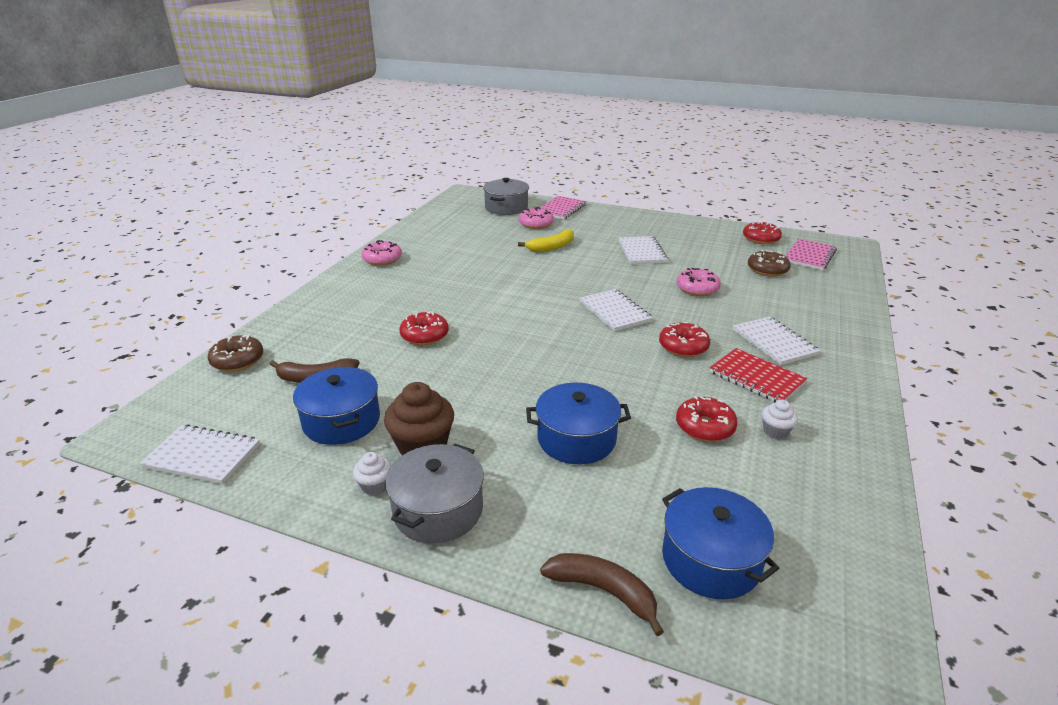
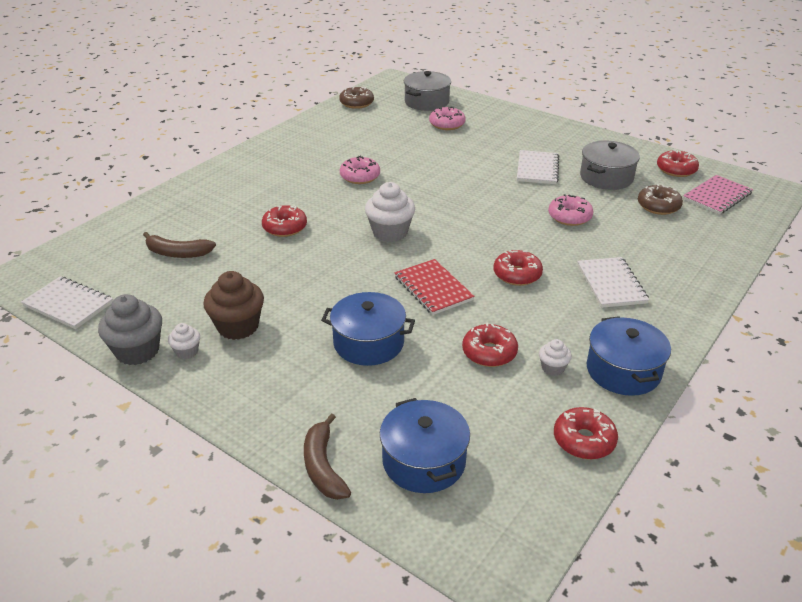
camera: 15 degrees right, 5 degrees up
brown donut [208,335,263,372] -> brown donut moved to [339,87,374,109]
blue pot [293,367,380,445] -> blue pot moved to [587,316,671,396]
pink donut [361,240,402,266] -> pink donut moved to [340,156,380,184]
grey pot [385,444,484,544] -> grey pot moved to [580,141,640,190]
yellow banana [518,229,574,252] -> none
pink notebook [540,196,586,220] -> none
brown banana [540,553,664,636] -> brown banana turned 150 degrees counterclockwise [304,413,351,500]
white notebook [579,289,653,332] -> none
red notebook [710,348,807,402] -> red notebook moved to [395,259,475,315]
none -> grey cupcake [98,294,162,365]
none -> white cupcake [365,182,415,242]
none -> red donut [554,407,618,460]

